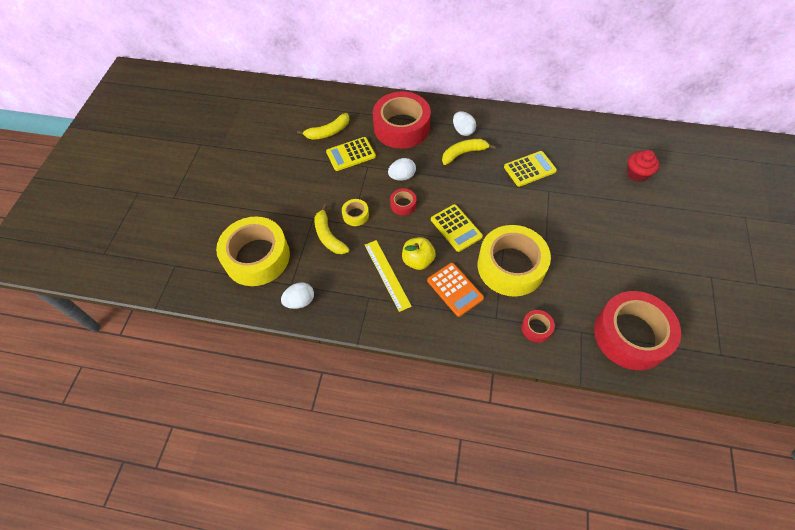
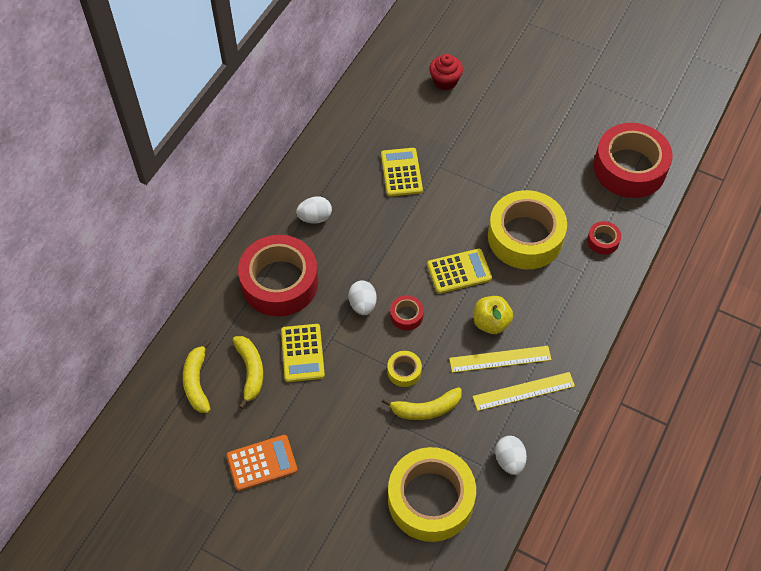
camera: 75 degrees left, 0 degrees up
orange calculator [427,263,484,317] -> orange calculator moved to [226,435,298,491]
yellow banana [442,139,496,165] -> yellow banana moved to [183,340,211,413]
none -> yellow ruler [472,372,575,411]

